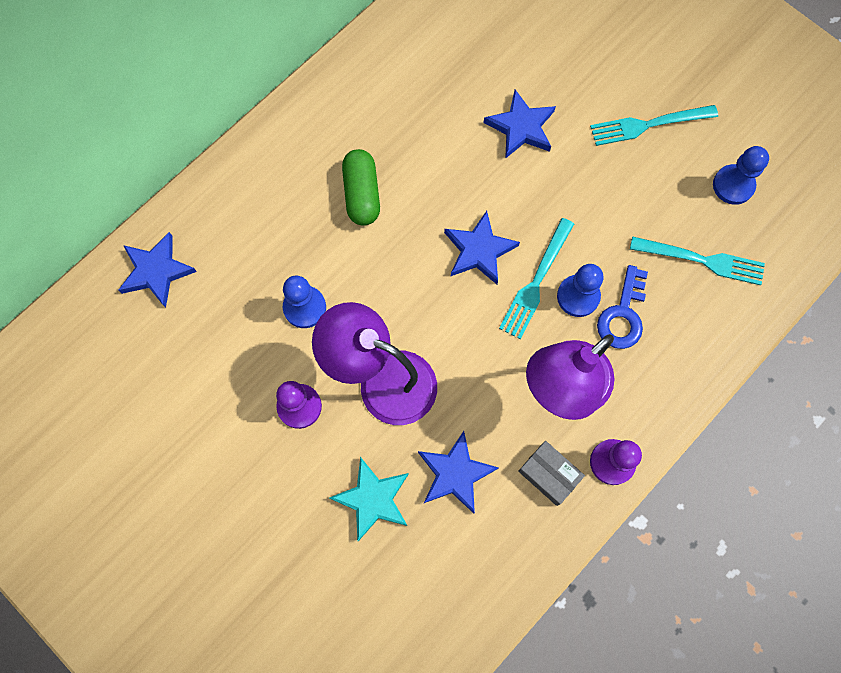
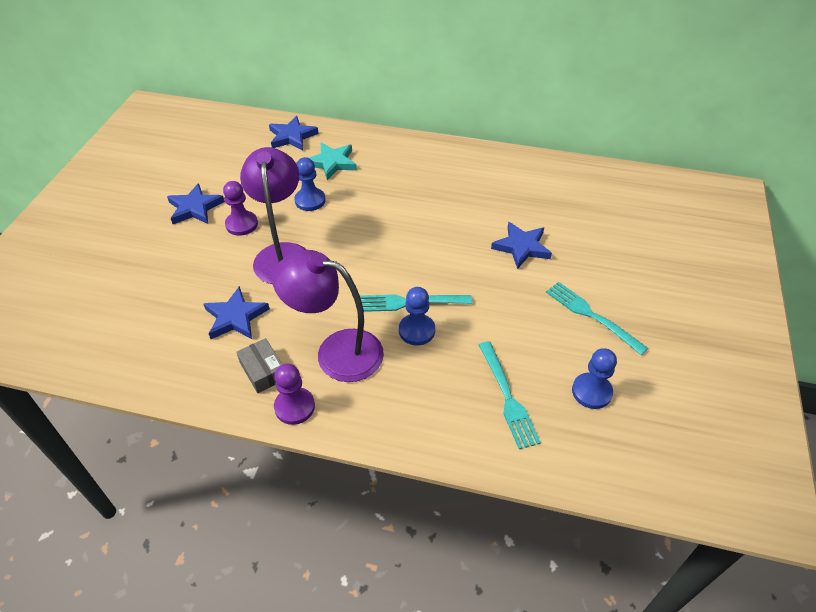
camera: 60 degrees right, 25 degrees down
turquoise star [330,457,408,541] -> turquoise star moved to [309,142,357,180]
green capsule [342,149,380,226] -> none
blue star [444,211,520,284] -> blue star moved to [167,183,225,224]
grey box [518,441,585,506] -> grey box turned 45 degrees counterclockwise [236,338,283,393]
blue key [597,265,648,349] -> none

